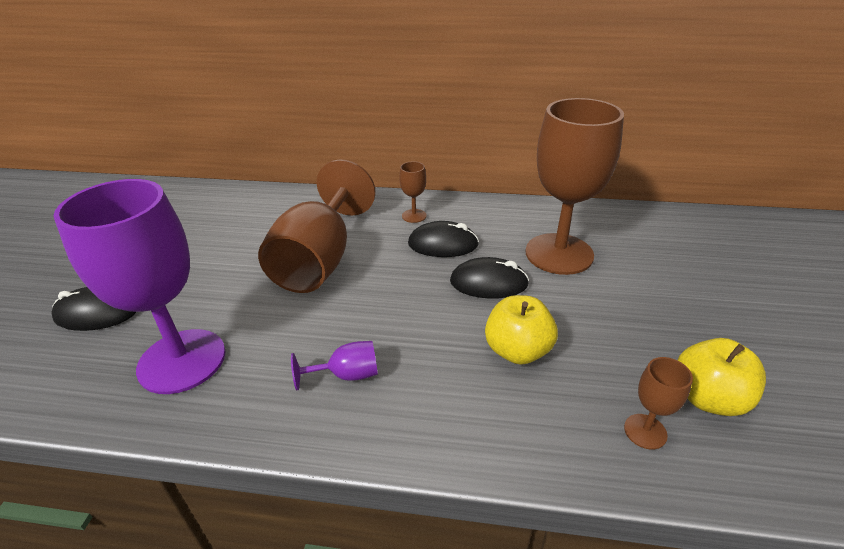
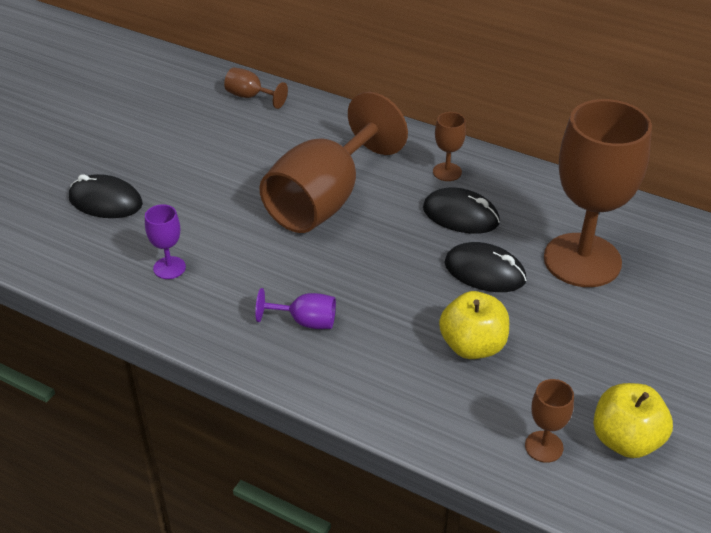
camera: 20 degrees right, 5 degrees up
purple goblet [53,179,225,394] -> purple goblet [145,204,186,279], size x0.41
none -> brown goblet [224,67,288,109]

